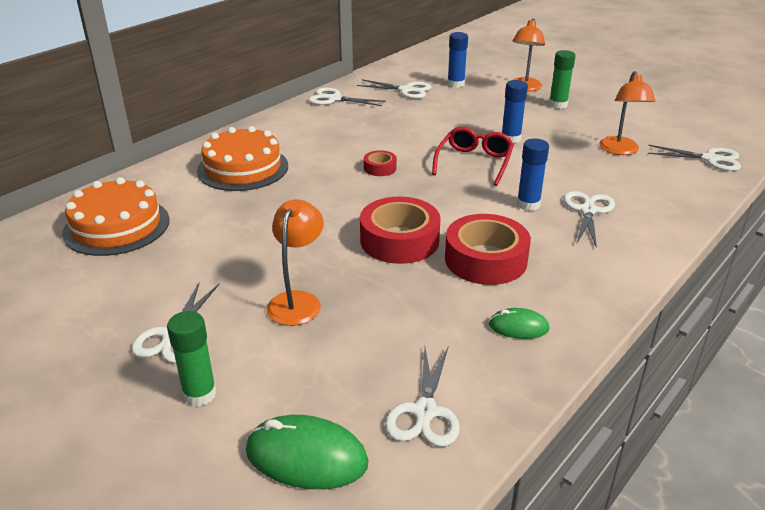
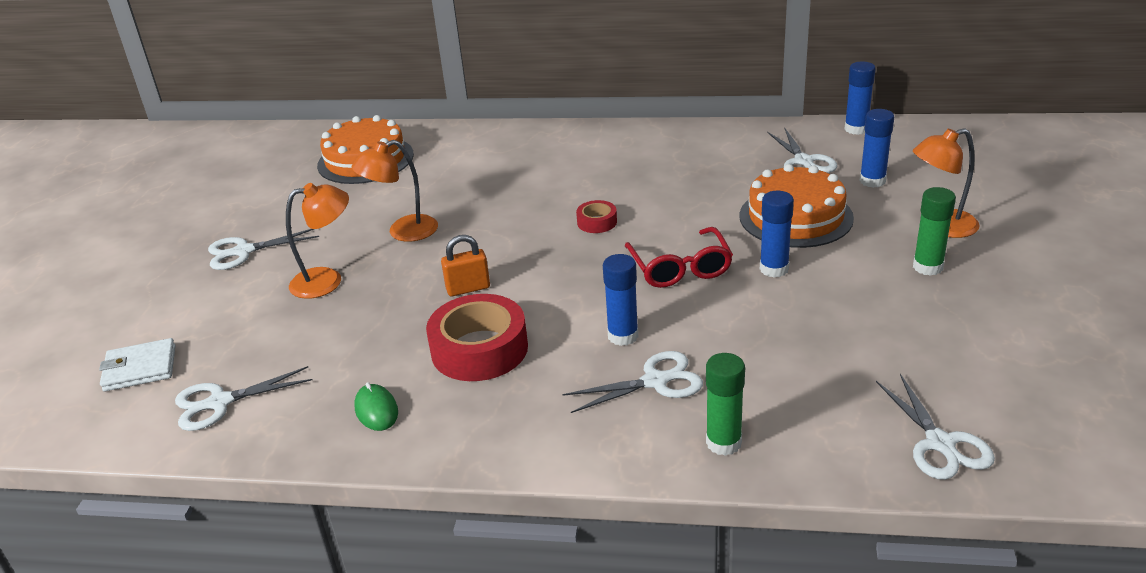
camera: 60 degrees right, 0 degrees up
green glue stick [167,311,217,407] -> green glue stick moved to [706,353,745,456]
orange cake [197,126,288,191] -> orange cake moved to [740,164,854,248]
green mouse [246,415,368,489] -> white wallet [99,338,175,391]
white scissors [309,88,386,106] -> none
red tape [360,197,441,264] -> orange padlock [441,235,490,296]
red glasses [432,127,514,186] -> red glasses turned 90 degrees clockwise [625,227,733,288]
orange lamp [599,71,655,155] -> orange lamp moved to [352,140,438,242]
none -> blue glue stick [844,61,876,135]

